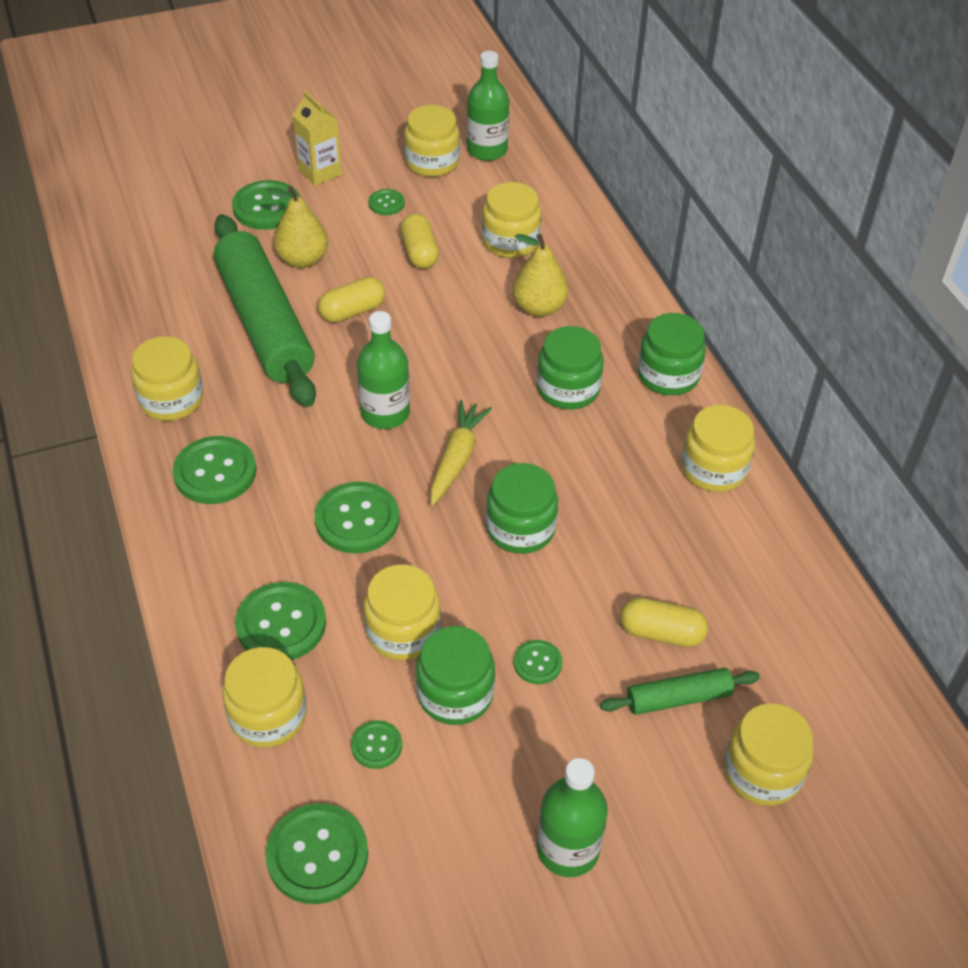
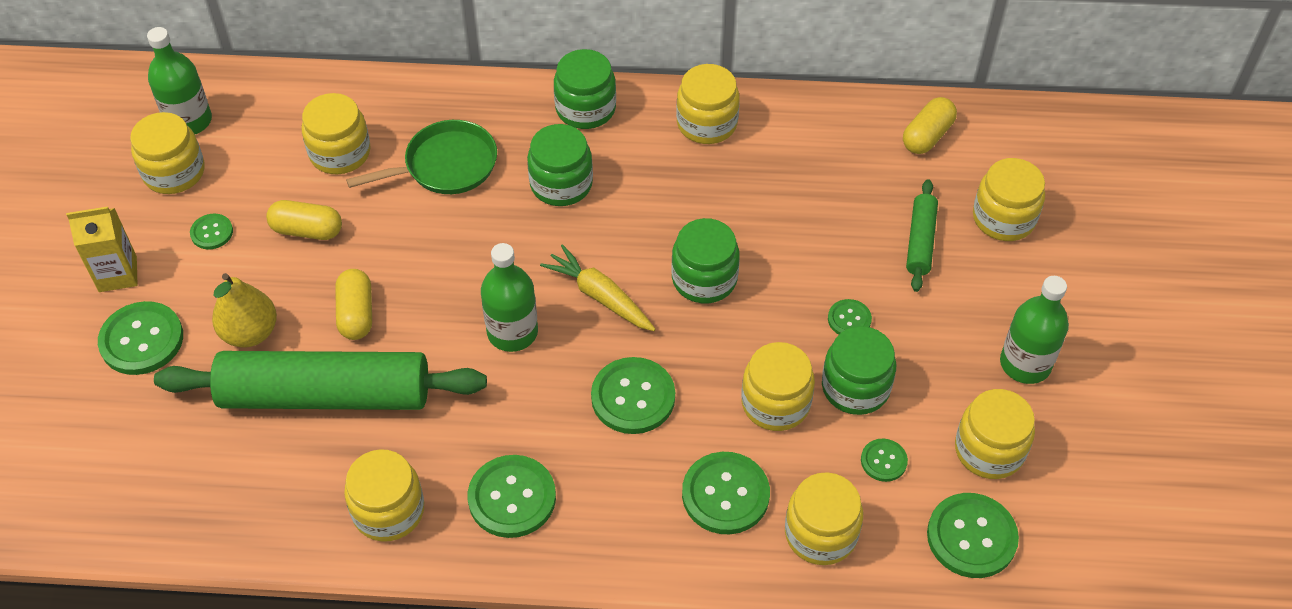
camera: 65 degrees left, 5 degrees up
yellow pear [513,234,568,317] -> green pan [346,120,497,194]
yellow capsule [620,598,708,647] -> yellow capsule moved to [903,97,957,154]
none -> yellow jar [955,389,1035,479]

